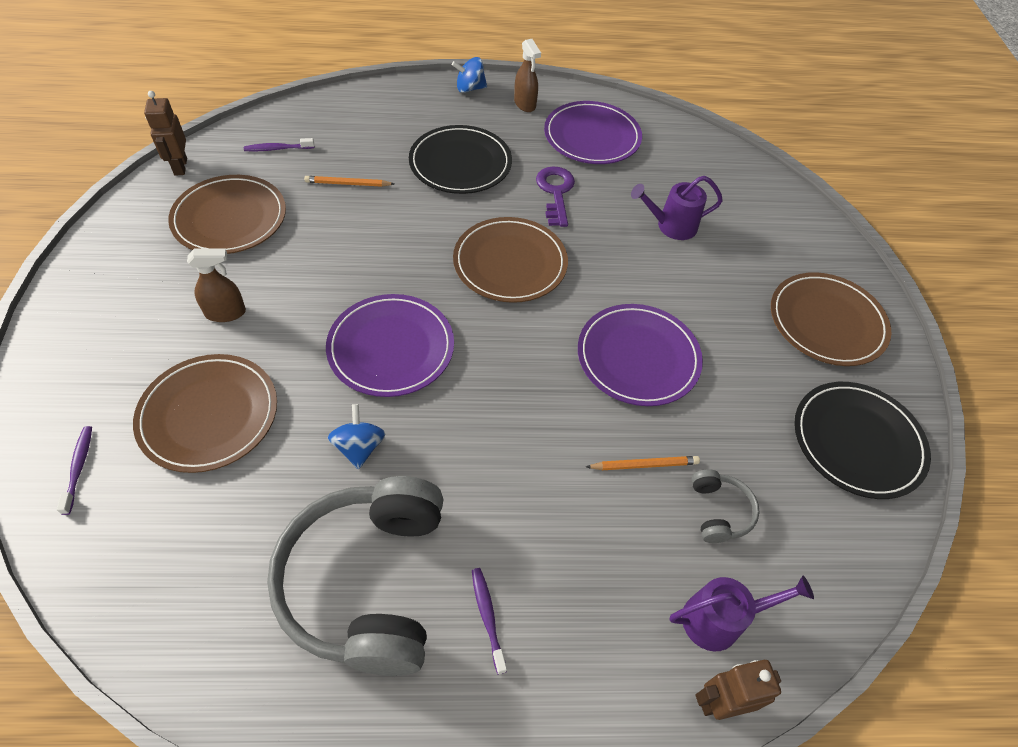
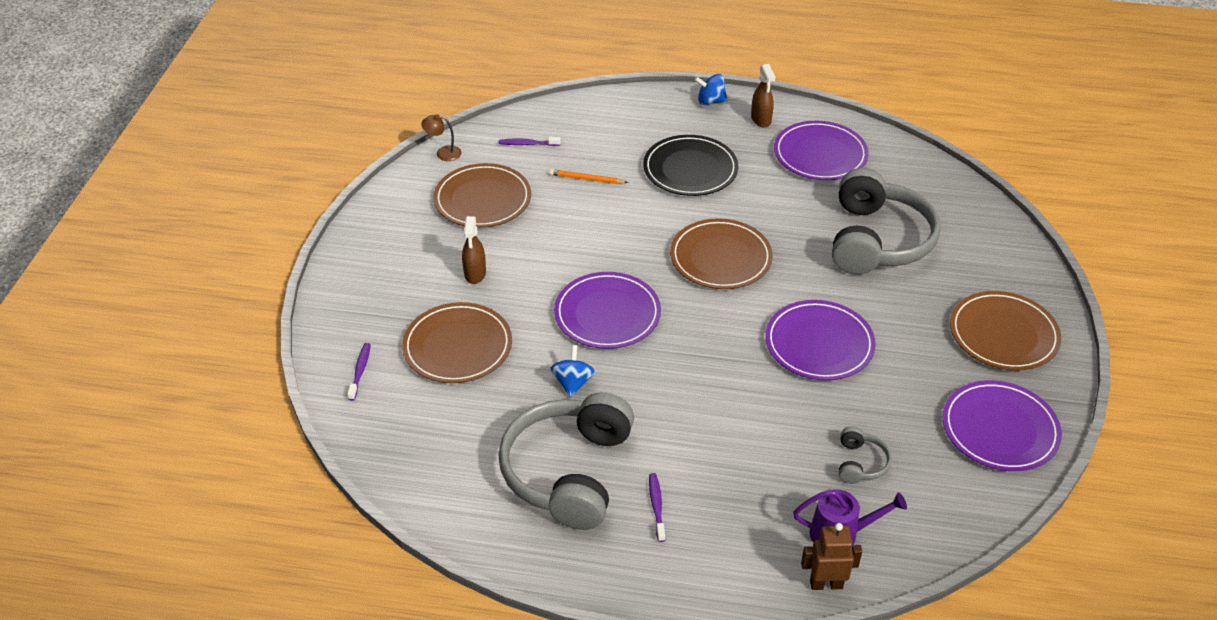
camera: 15 degrees right, 10 degrees down
brown robot [144,91,187,176] -> brown lamp [421,114,462,161]
brown spray bottle [187,249,246,322] -> brown spray bottle turned 90 degrees clockwise [462,216,486,284]
purple key [536,166,575,227] -> none
orange pencil [586,456,700,470] -> none
purple watering can [631,176,723,240] -> grey headphones [832,168,941,275]
black plate [794,382,931,499] -> purple plate [943,380,1062,471]

